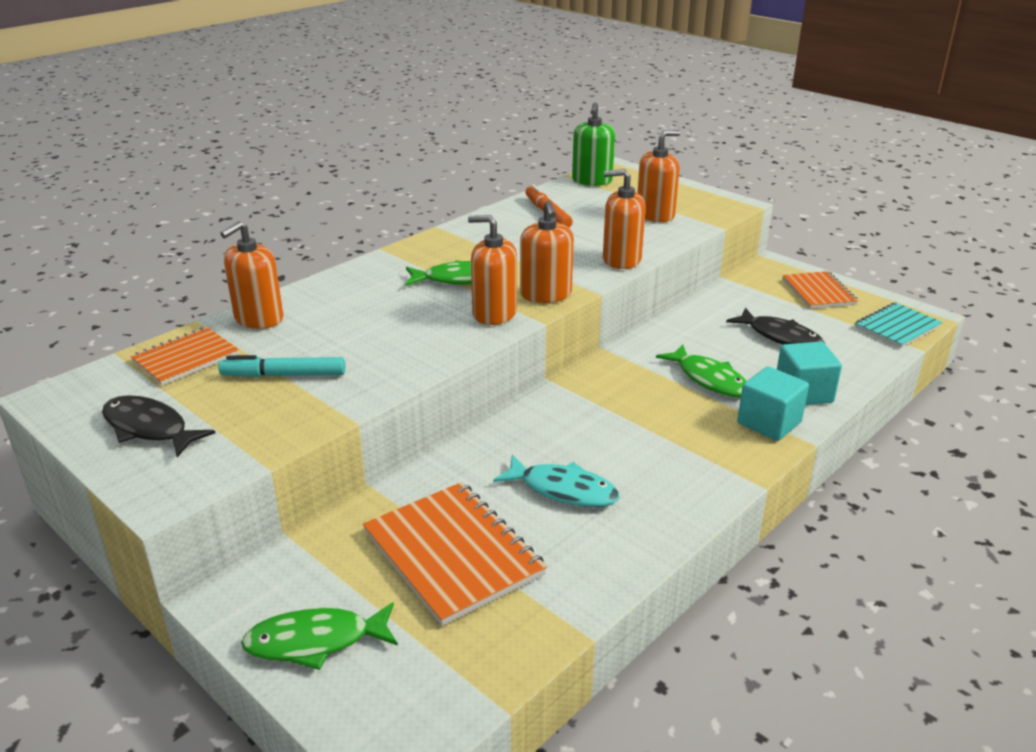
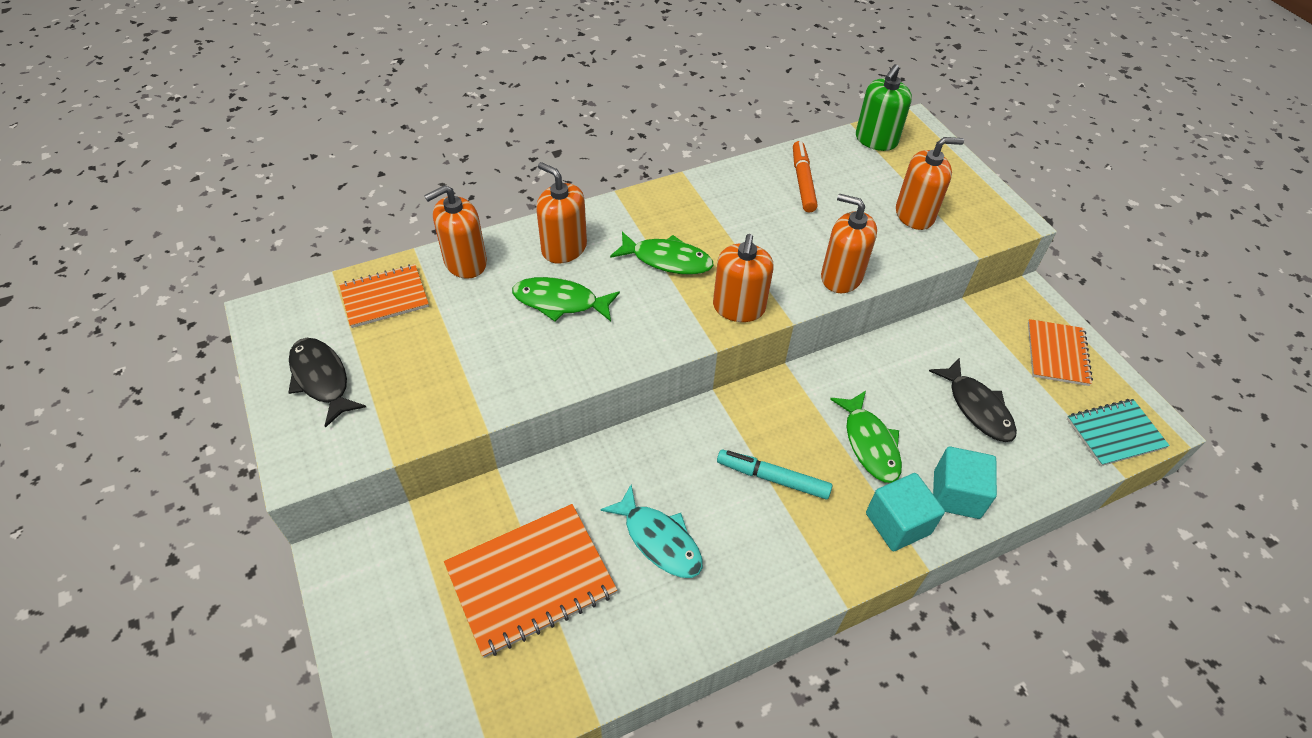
camera: 20 degrees right, 20 degrees up
turquoise marker [218,355,345,377] -> turquoise marker moved to [717,450,832,499]
green fish [241,602,398,670] -> green fish moved to [512,277,620,321]
orange notebook [363,482,547,626] -> orange notebook turned 75 degrees clockwise [444,504,617,658]
orange soap dispenser [468,215,517,325] -> orange soap dispenser moved to [536,162,587,264]

